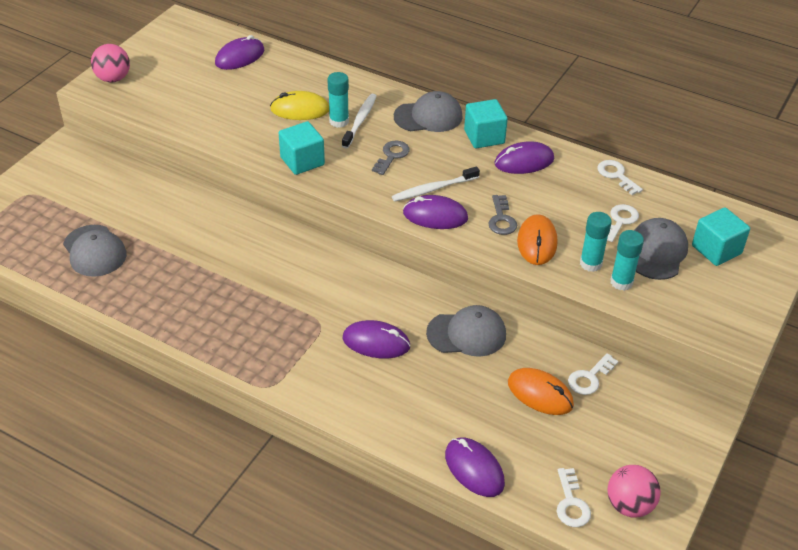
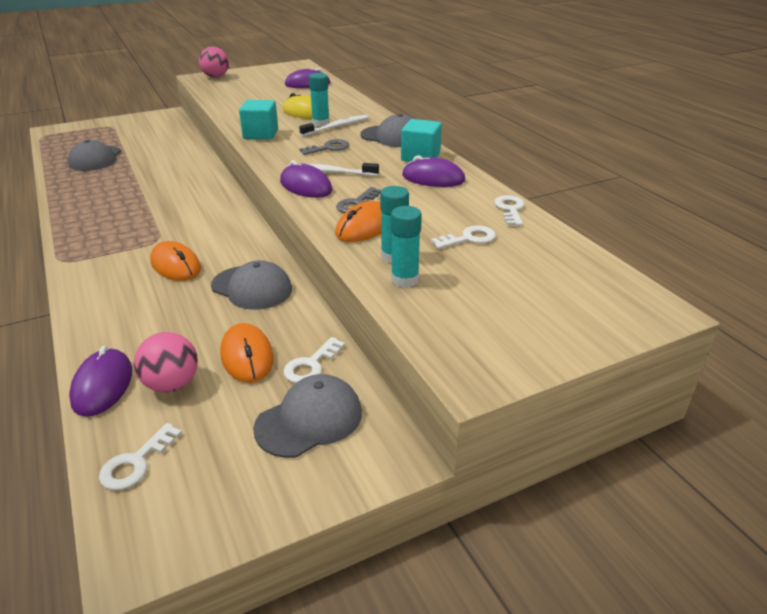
camera: 35 degrees right, 10 degrees down
purple mouse [343,320,410,358] -> orange mouse [150,241,201,281]
white key [568,353,619,395] -> white key turned 45 degrees counterclockwise [283,337,345,383]
pink ball [607,465,661,518] -> pink ball moved to [134,332,198,393]
grey cap [634,218,688,280] -> grey cap moved to [253,374,362,458]
turquoise cube [692,207,750,266] -> none

